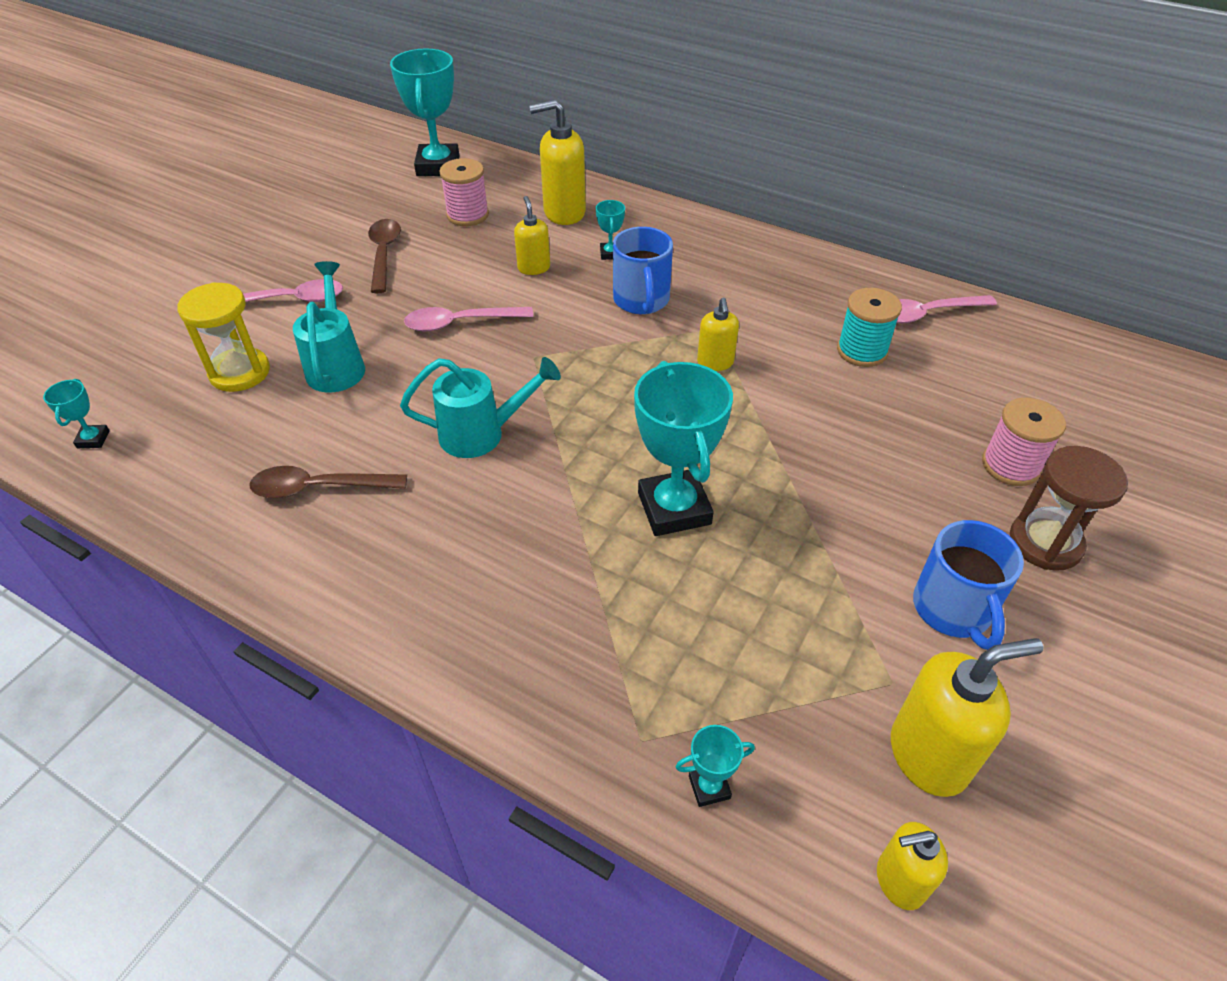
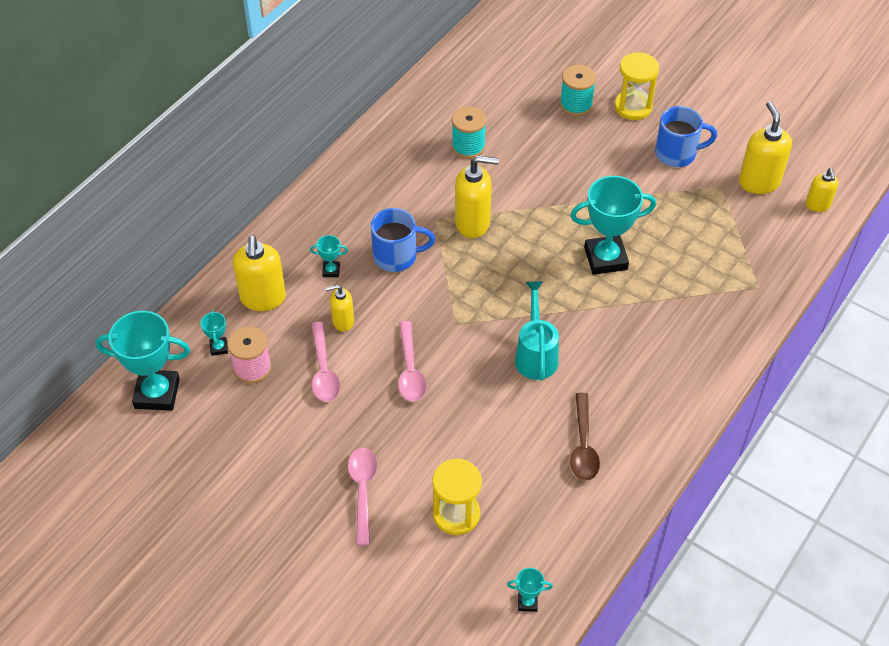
camera: 85 degrees left, 5 degrees up
turquoise watering can [293,261,365,392] -> none
brown spoon [368,219,401,293] -> none
turquoise trophy [676,725,755,807] -> turquoise trophy moved to [200,310,228,356]
yellow soap dispenser [697,298,739,371] -> yellow soap dispenser [455,156,499,238], size x1.71
pink spoon [897,295,997,323] -> pink spoon moved to [311,322,340,402]
pink spool [982,397,1066,486] -> turquoise spool [560,65,596,116]
brown hourglass [1010,446,1128,571] -> yellow hourglass [614,52,659,120]

